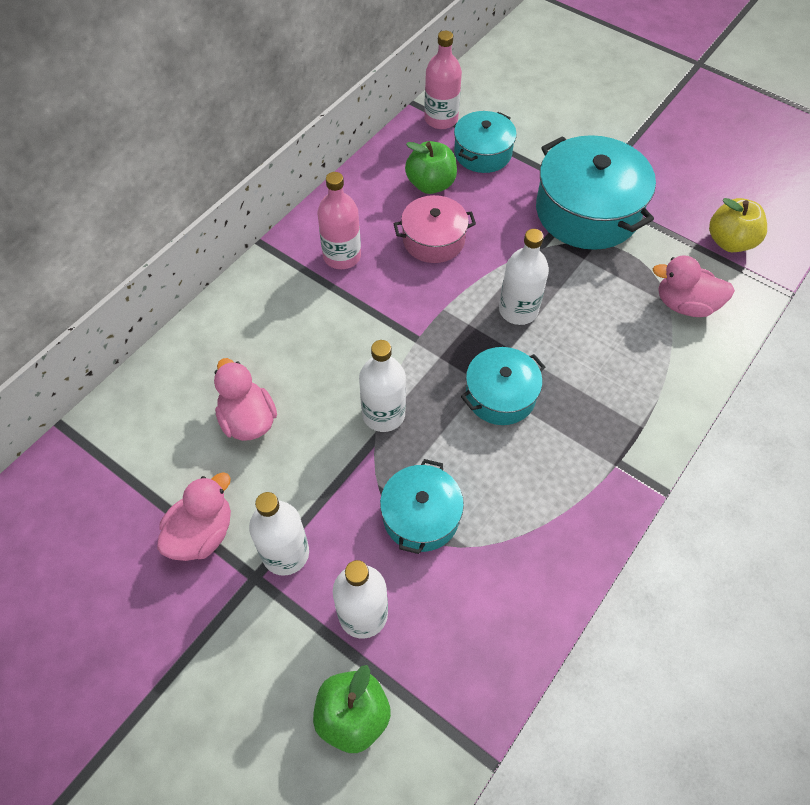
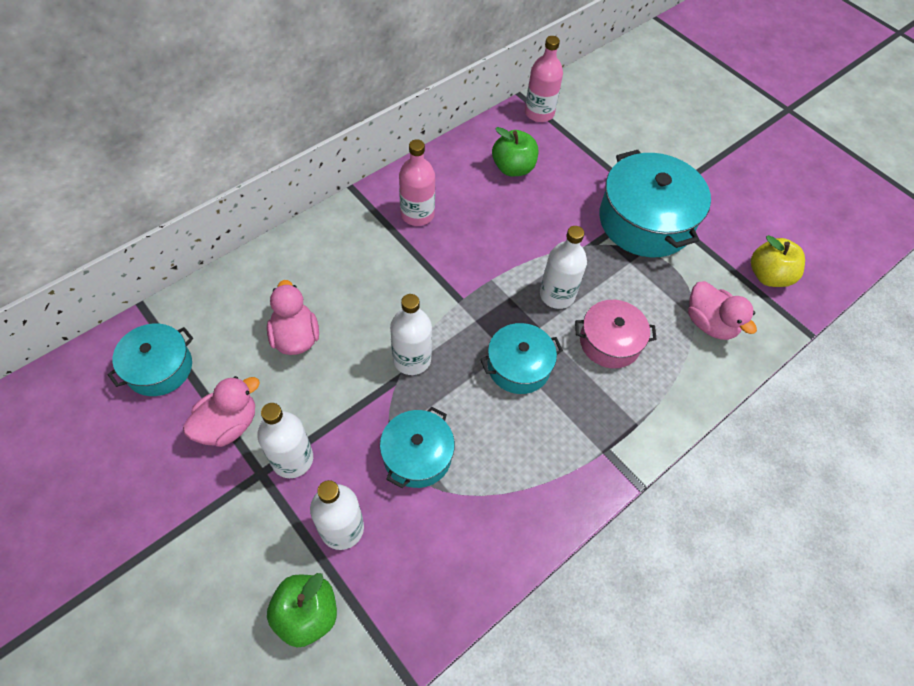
camera: 10 degrees right, 0 degrees up
pink pot [393,195,476,263] -> pink pot moved to [575,300,657,368]
turquoise pot [454,111,517,173] -> turquoise pot moved to [108,323,193,396]
pink duck [653,255,735,317] -> pink duck turned 150 degrees counterclockwise [688,281,757,340]

